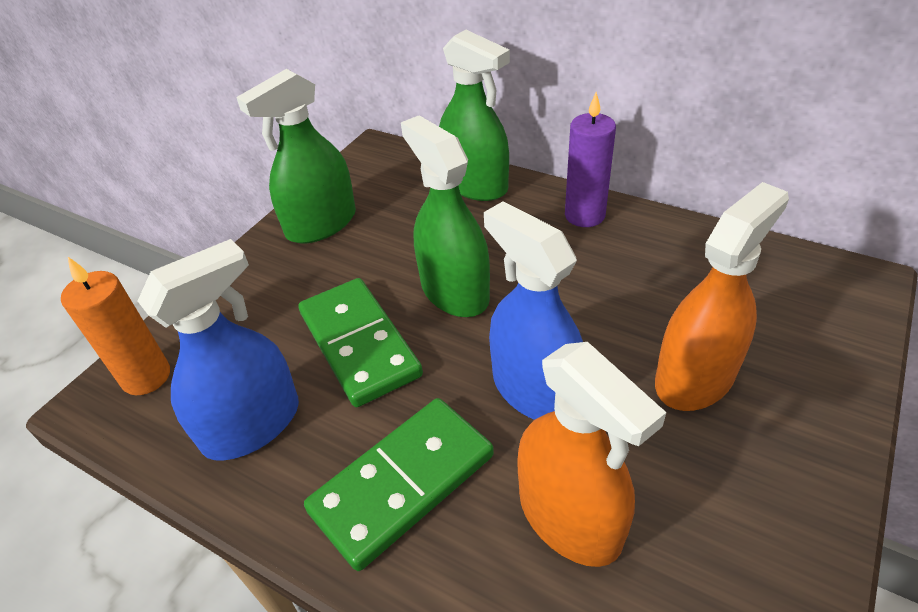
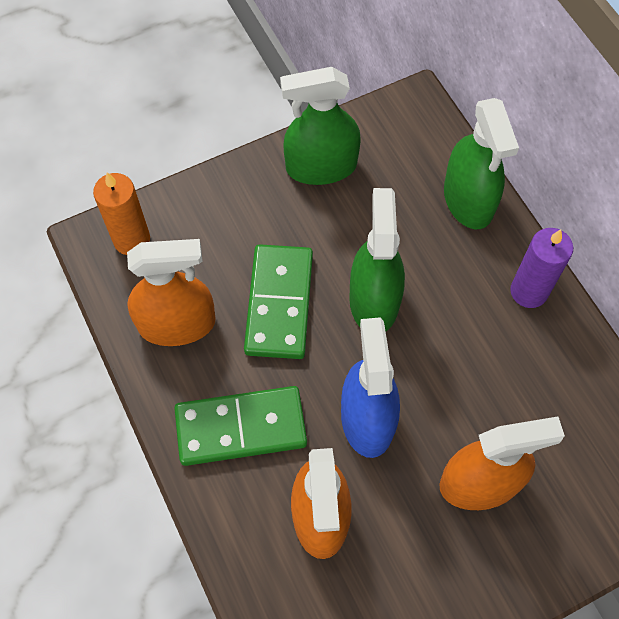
camera: 30 degrees right, 20 degrees up
blue spray bottle [138,239,299,461] -> orange spray bottle [127,239,216,346]

